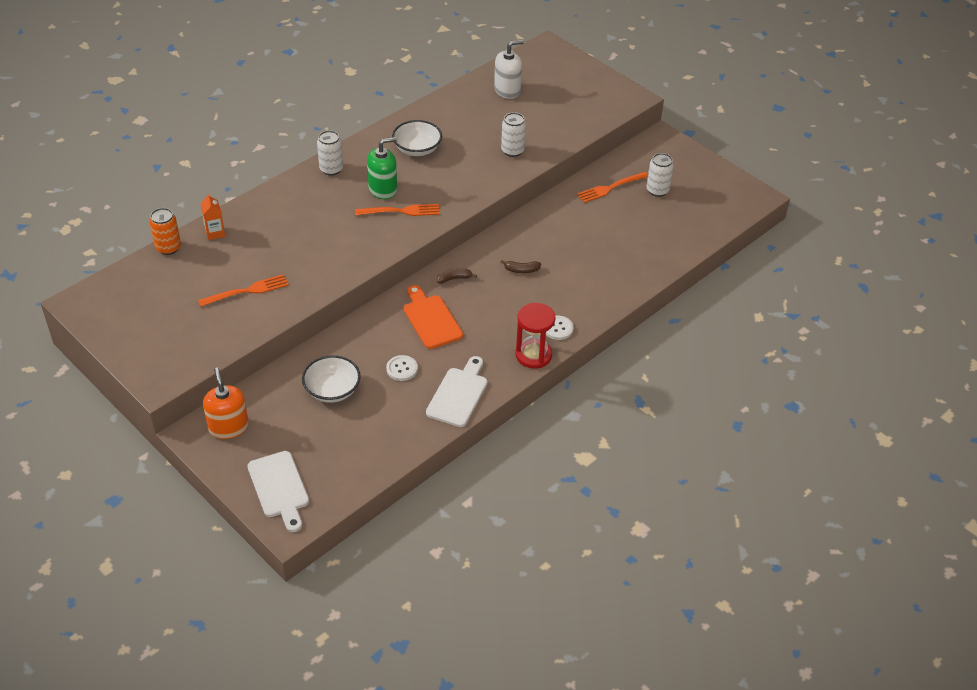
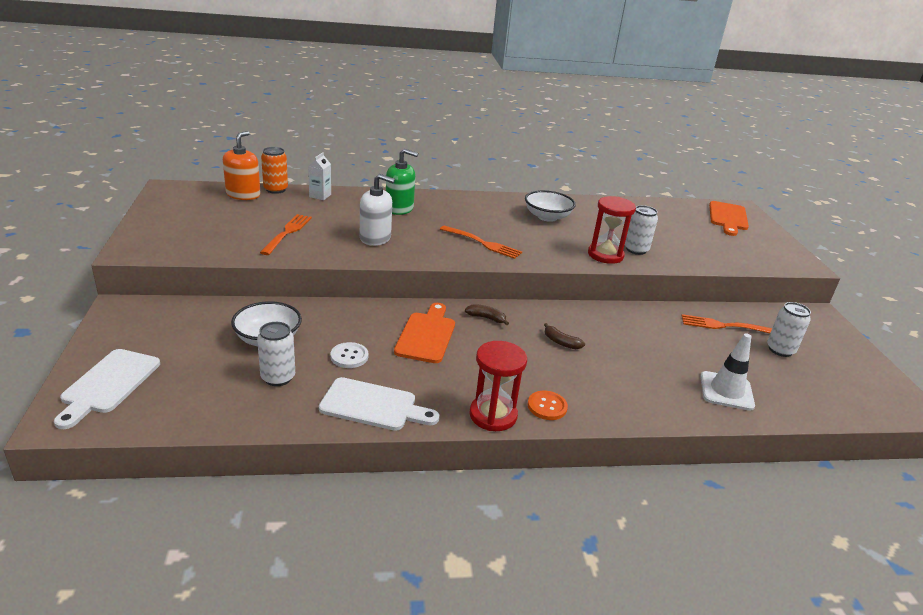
camera: 35 degrees right, 15 degrees down
orange fork [198,274,289,307] -> orange fork turned 90 degrees counterclockwise [260,214,312,255]
orange carton [200,193,225,240] -> white carton [308,152,331,200]
orange soap dispenser [203,368,249,439] -> orange soap dispenser moved to [223,131,260,200]
white can [317,130,343,176] -> white can moved to [257,322,295,386]
green soap dispenser [367,137,397,199] -> green soap dispenser moved to [386,149,418,215]
white cutting board [426,356,488,427] -> white cutting board turned 45 degrees clockwise [319,377,439,431]
white soap dispenser [494,40,524,99] -> white soap dispenser moved to [360,174,395,246]
white button [546,316,574,340] -> orange button [528,391,568,420]
none -> red hourglass [588,196,636,264]
none -> white traffic cone [700,333,755,411]
none -> orange cutting board [709,201,749,236]

